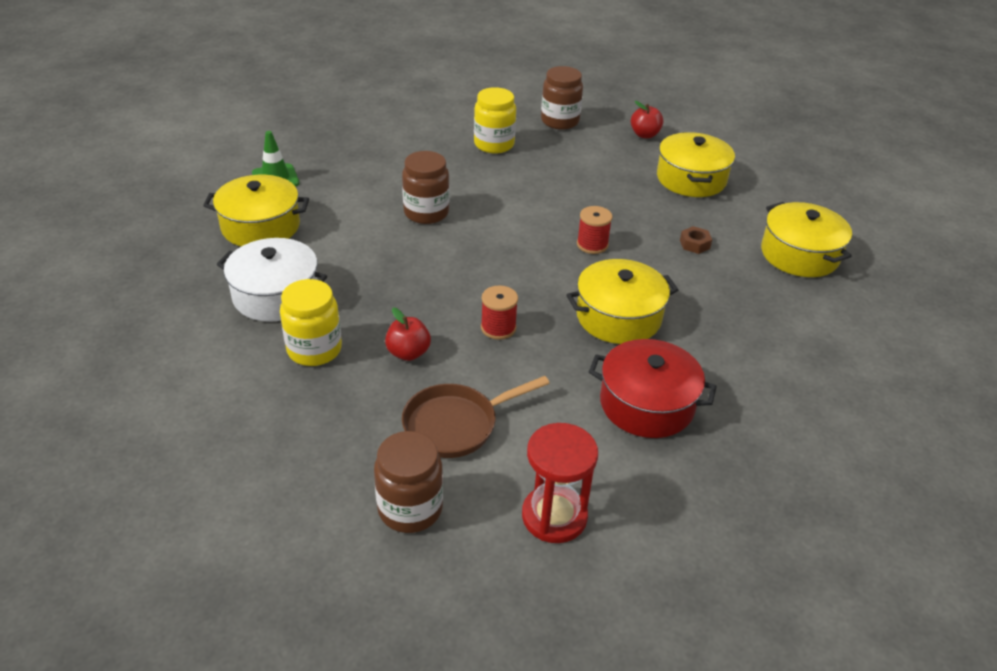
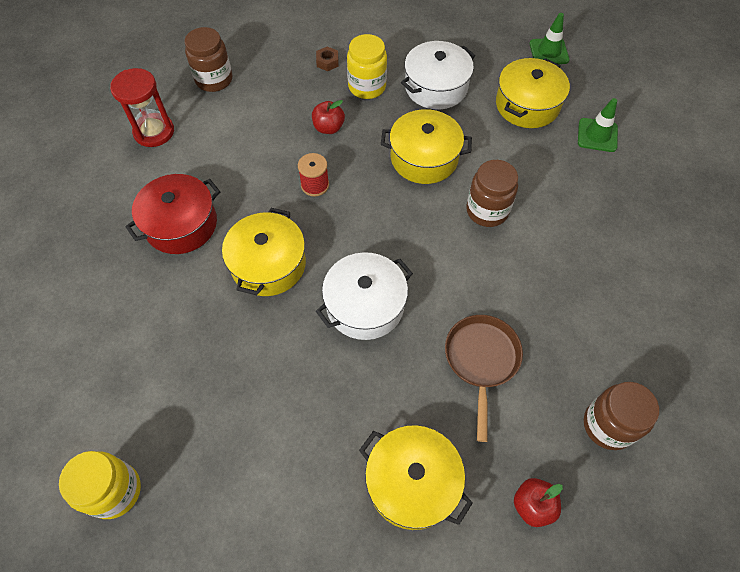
camera: 125 degrees right, 20 degrees up
brown pan [402,376,550,458] -> brown pan moved to [445,315,523,442]
yellow jar [474,87,516,154] -> yellow jar moved to [59,451,141,519]
red spool [577,206,612,254] -> white pot [316,252,413,340]
brown nut [680,226,712,254] -> brown nut moved to [316,47,339,71]
yellow pot [761,202,852,277] -> yellow pot moved to [381,109,472,184]
none -> green traffic cone [530,13,569,64]

